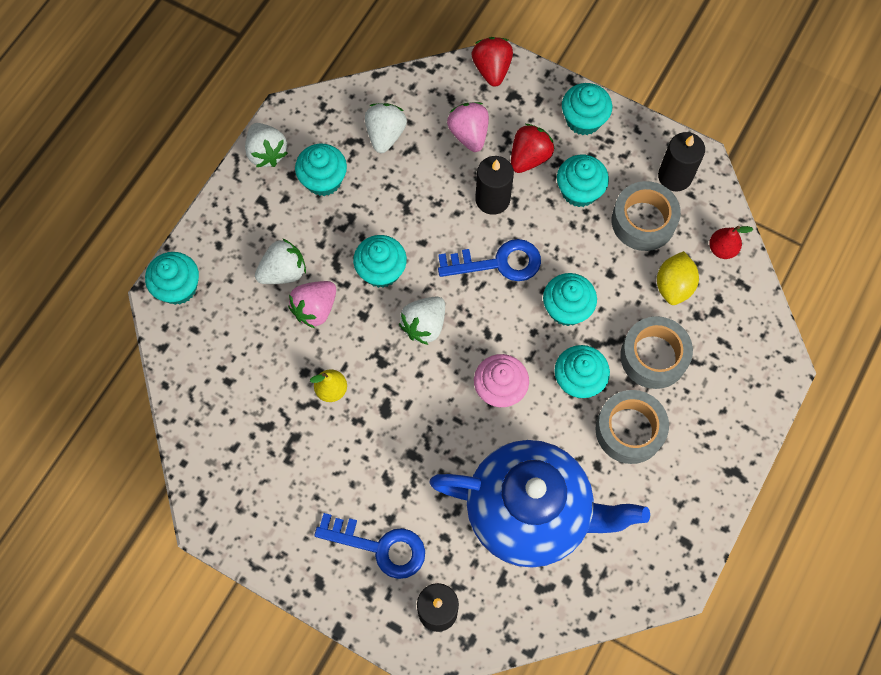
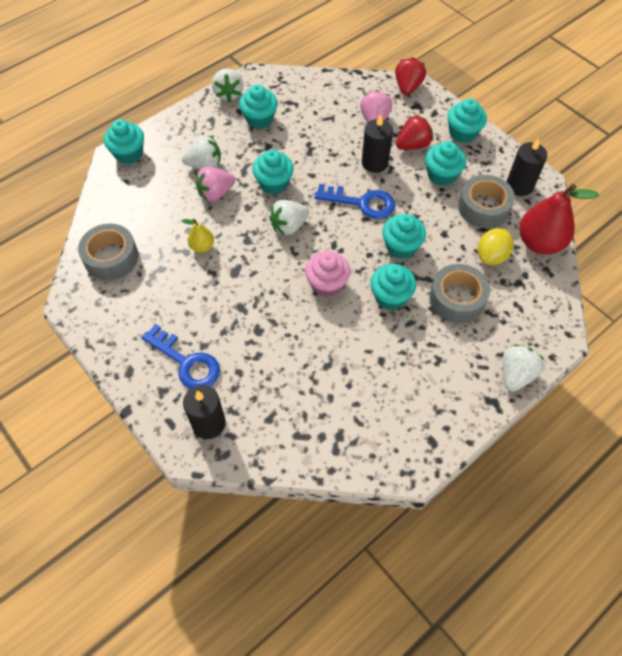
camera: 20 degrees right, 10 degrees down
white strawberry [365,103,407,153] -> white strawberry moved to [503,344,544,392]
blue teapot [429,440,650,568] -> none
grey tape [595,390,669,464] -> grey tape moved to [78,223,138,280]
red pear [709,226,753,259] -> red pear [519,184,599,254], size x2.00

